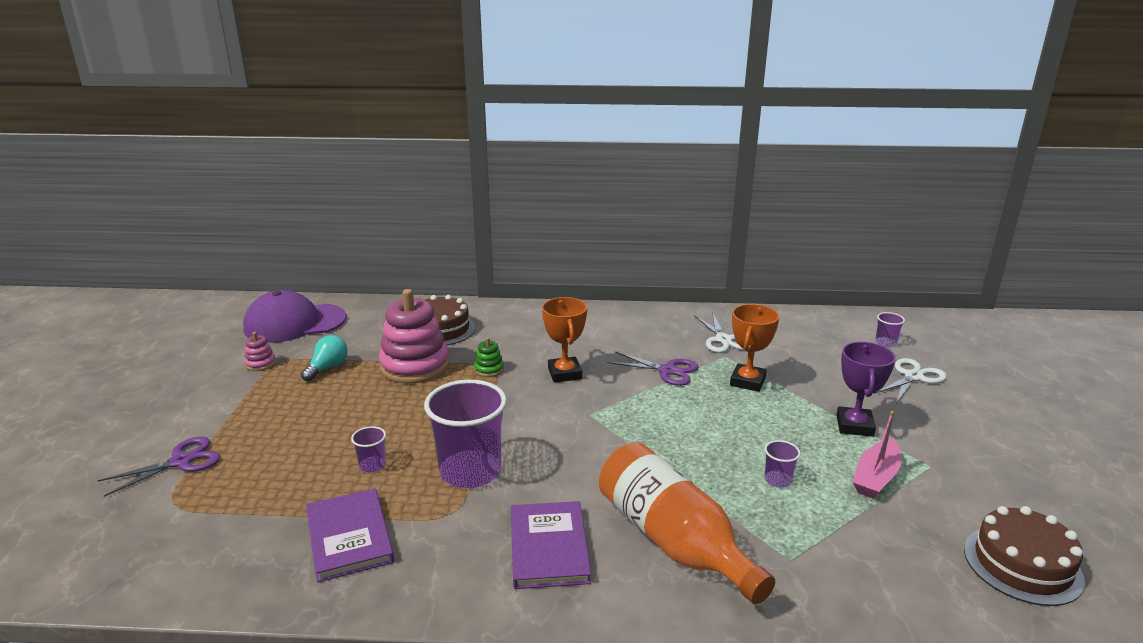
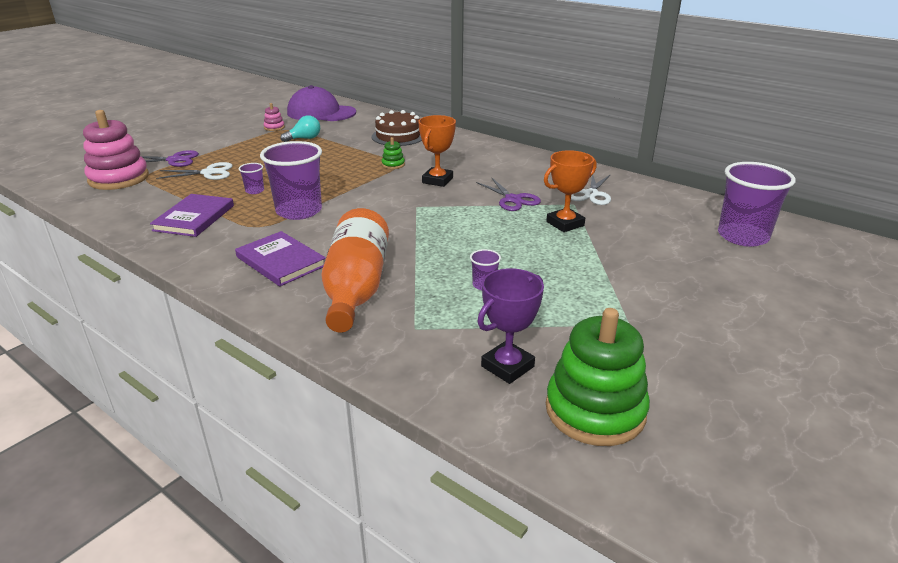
camera: 35 degrees right, 5 degrees up
pink stacking toy [379,289,450,383] -> pink stacking toy moved to [83,110,149,190]
purple book [511,501,591,589] -> purple book turned 75 degrees counterclockwise [235,231,326,286]
purple trophy [836,342,896,437] -> purple trophy moved to [477,268,544,384]
pink boat [853,411,901,499] -> none
white scissors [874,358,947,403] -> white scissors moved to [156,162,233,180]
purple cup [876,312,905,347] -> purple cup [718,162,796,247], size x2.31
brown cake [964,506,1085,606] -> green stacking toy [546,308,650,446]

